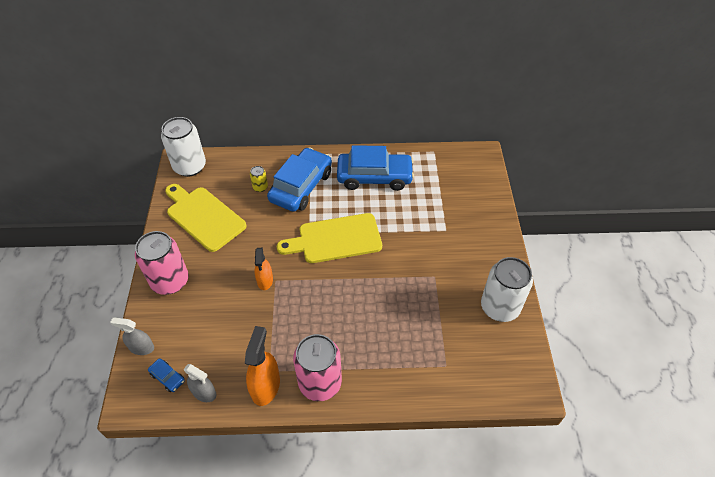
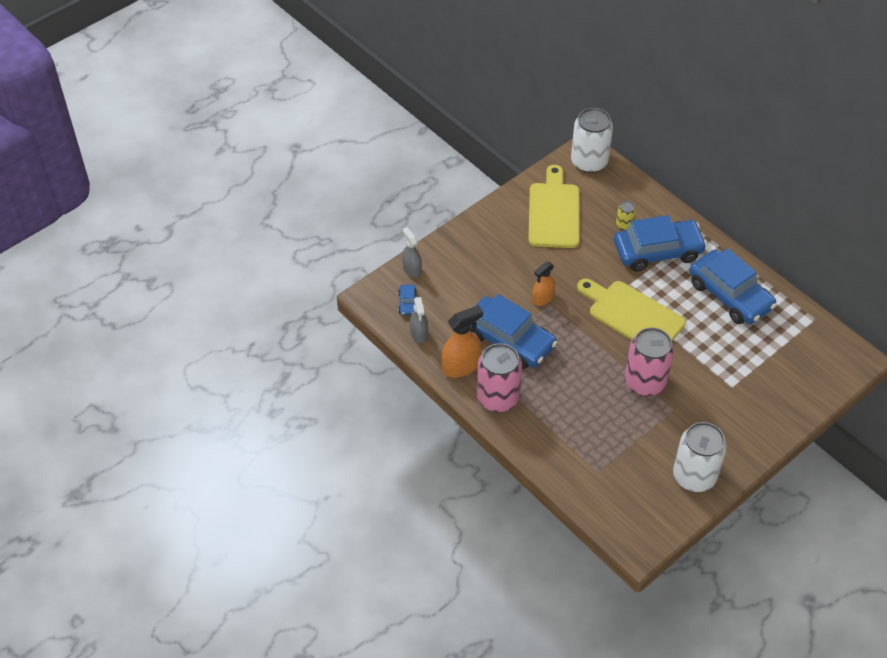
camera: 50 degrees right, 0 degrees up
pink can [135,231,188,295] -> pink can moved to [625,327,674,396]
none -> blue car [469,294,557,369]

